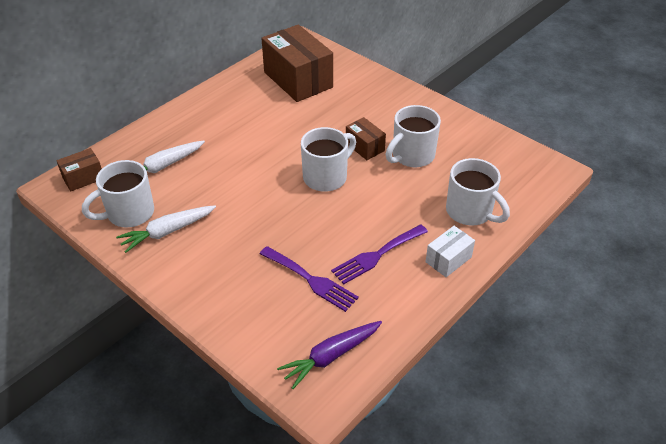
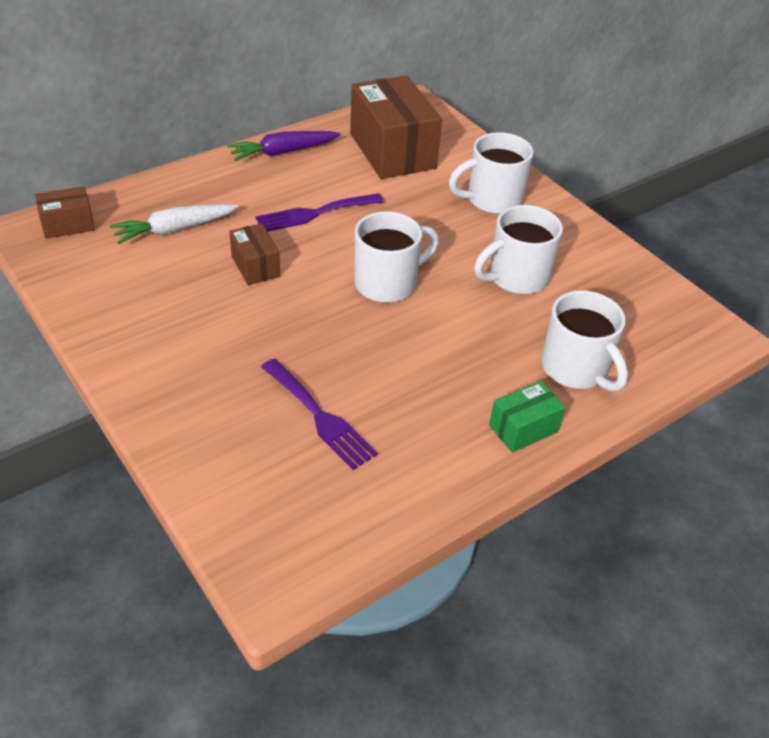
camera: 10 degrees right, 0 degrees up
white mug [82,160,154,227] -> white mug moved to [449,132,534,214]
white carrot [116,205,216,253] -> none
purple carrot [277,321,382,389] -> purple carrot moved to [227,131,340,161]
purple fork [331,225,428,284] -> purple fork moved to [255,193,384,232]
brown box [346,117,386,160] -> brown box moved to [229,223,280,285]
white box [426,226,475,277] -> green box [489,381,565,452]

